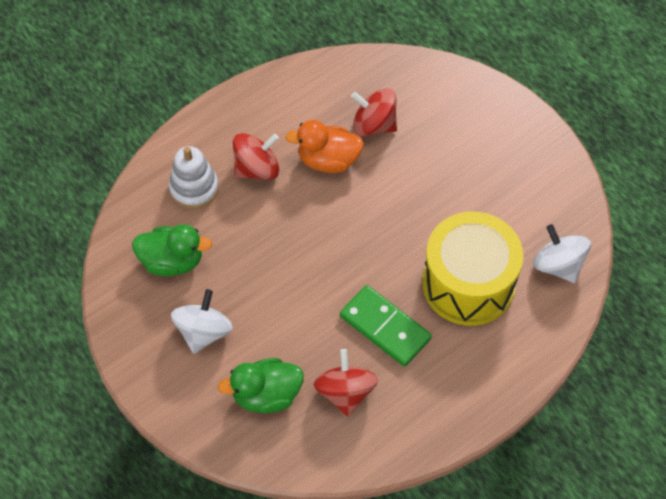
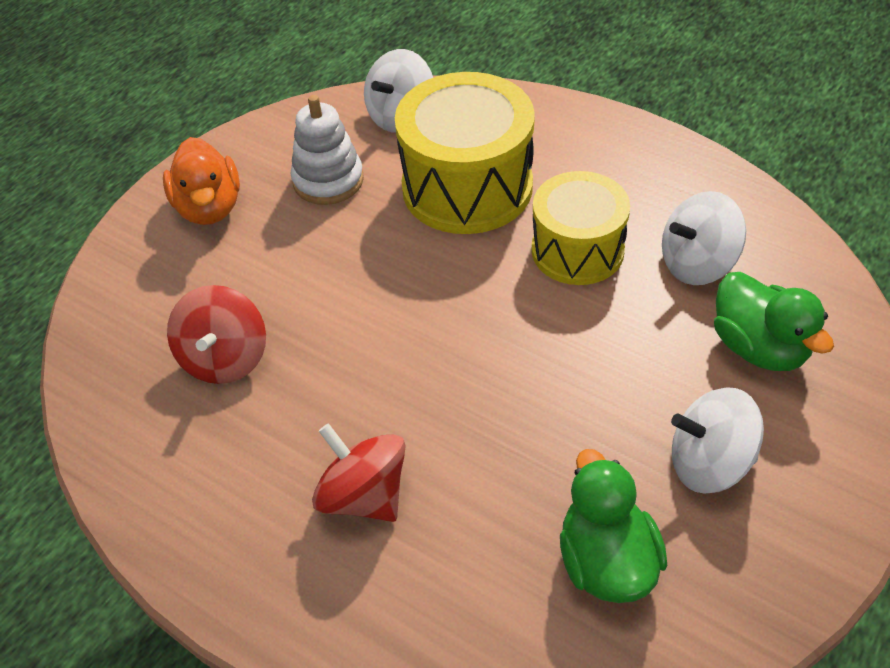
camera: 105 degrees left, 10 degrees down
white stacking toy [169,146,219,209] -> white stacking toy moved to [291,95,364,205]
orange duck [285,120,364,173] -> orange duck moved to [163,137,240,225]
red spinning top [313,349,378,417] -> white spinning top [662,191,746,285]
green domino [340,285,432,367] -> yellow drum [532,171,630,285]

